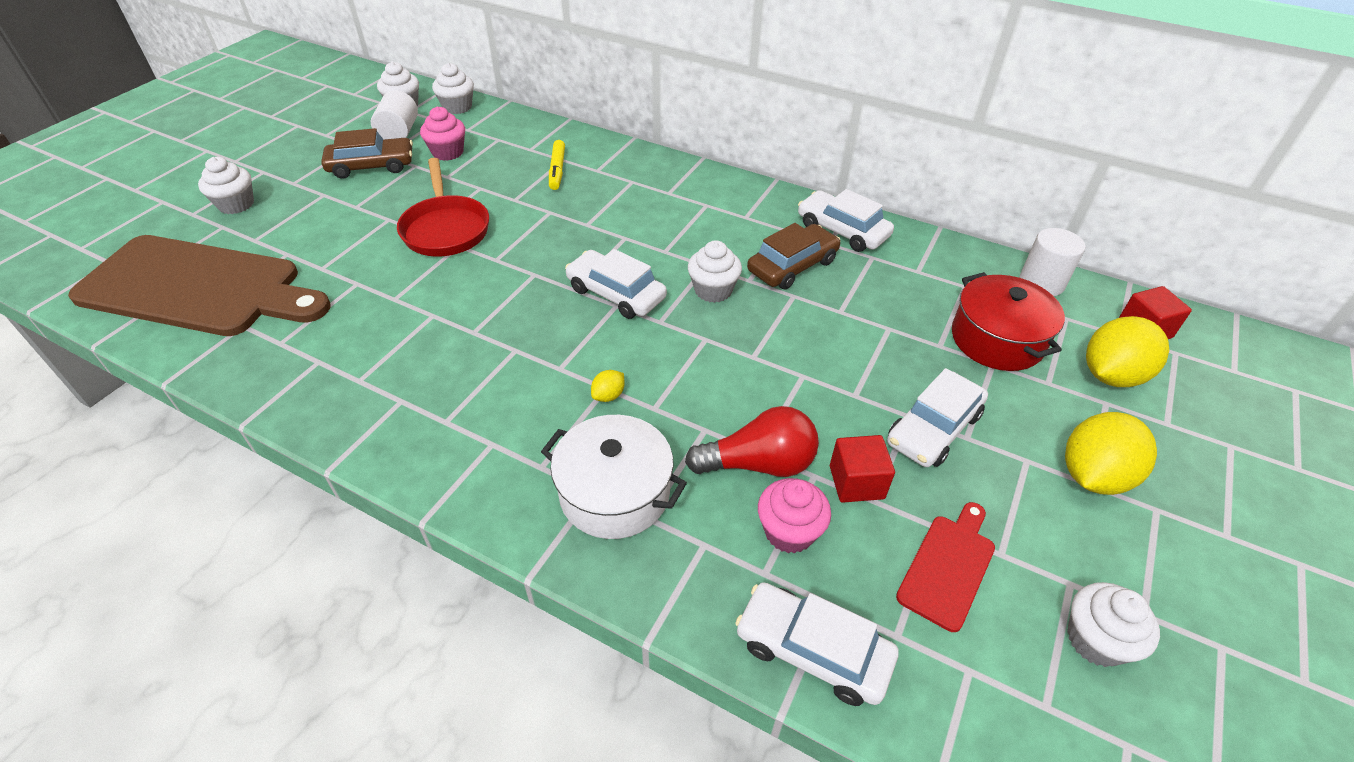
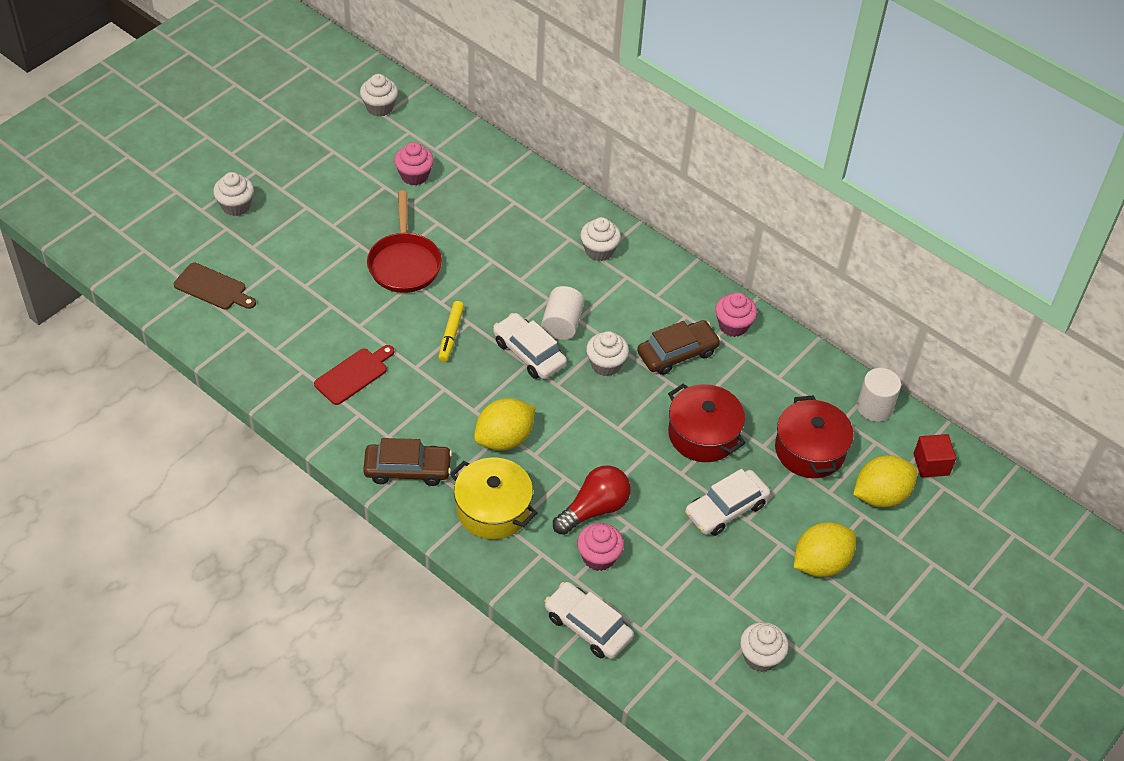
camera: 10 degrees right, 5 degrees up
brown cutting board [68,235,331,336] -> brown cutting board [174,263,256,310], size x0.44
brown car [321,128,413,179] -> brown car moved to [363,438,452,486]
white cylinder [371,90,418,140] -> white cylinder moved to [541,286,584,340]
white cupcake [432,63,474,114] -> white cupcake moved to [580,217,621,261]
white pot [541,415,687,539] -> yellow pot [450,458,537,539]
yellow marker [549,140,565,190] -> yellow marker moved to [439,301,464,362]
yellow lemon [591,370,625,402] -> yellow lemon [474,398,536,451], size x2.30
red light bulb [685,406,819,477] -> red light bulb turned 45 degrees counterclockwise [553,465,630,535]
white car [798,189,894,252] -> pink cupcake [715,292,757,337]
red cube [830,435,895,503] -> none
red cutting board [896,502,995,632] -> red cutting board moved to [314,345,394,405]
none -> red pot [668,383,746,462]

